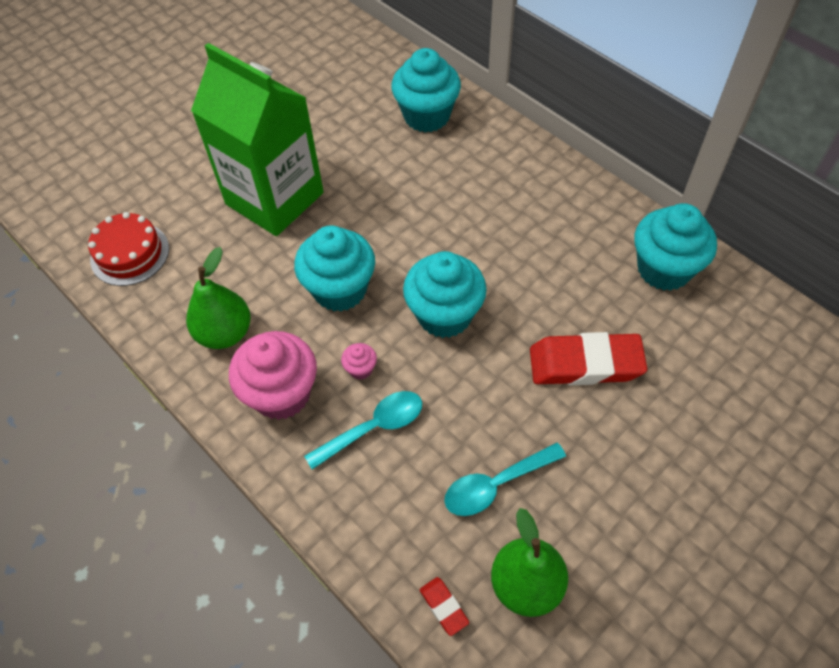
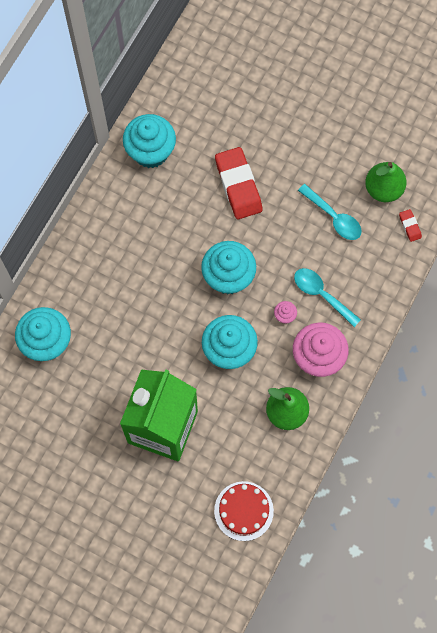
camera: 110 degrees left, 15 degrees up
red eraser [420,577,469,636] -> red eraser turned 60 degrees counterclockwise [399,209,422,242]

